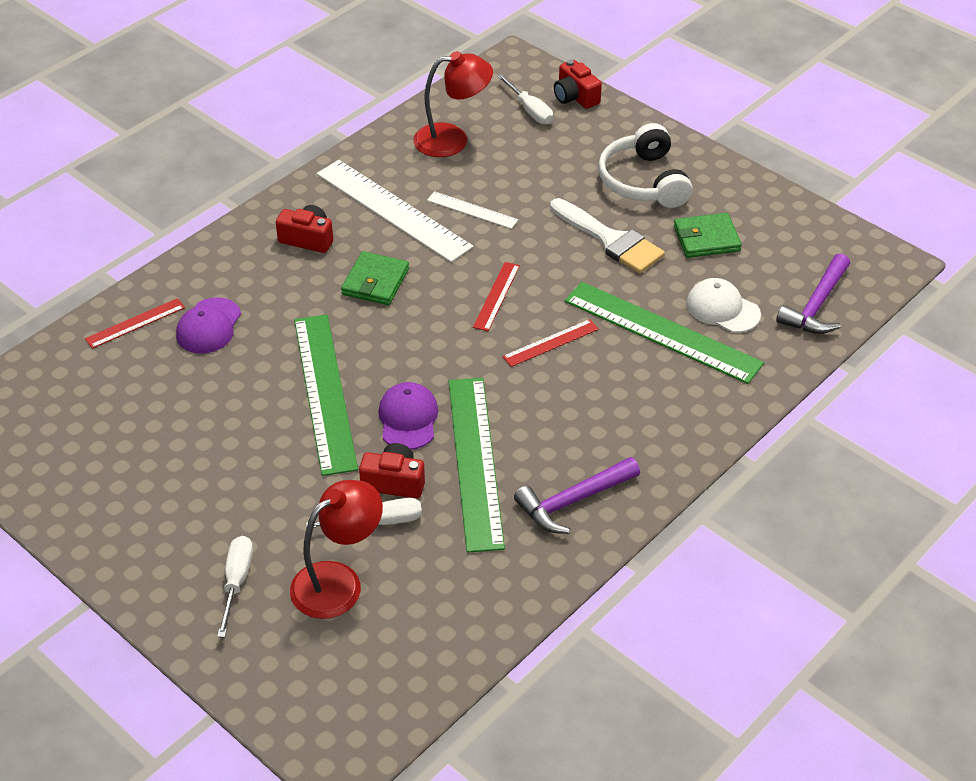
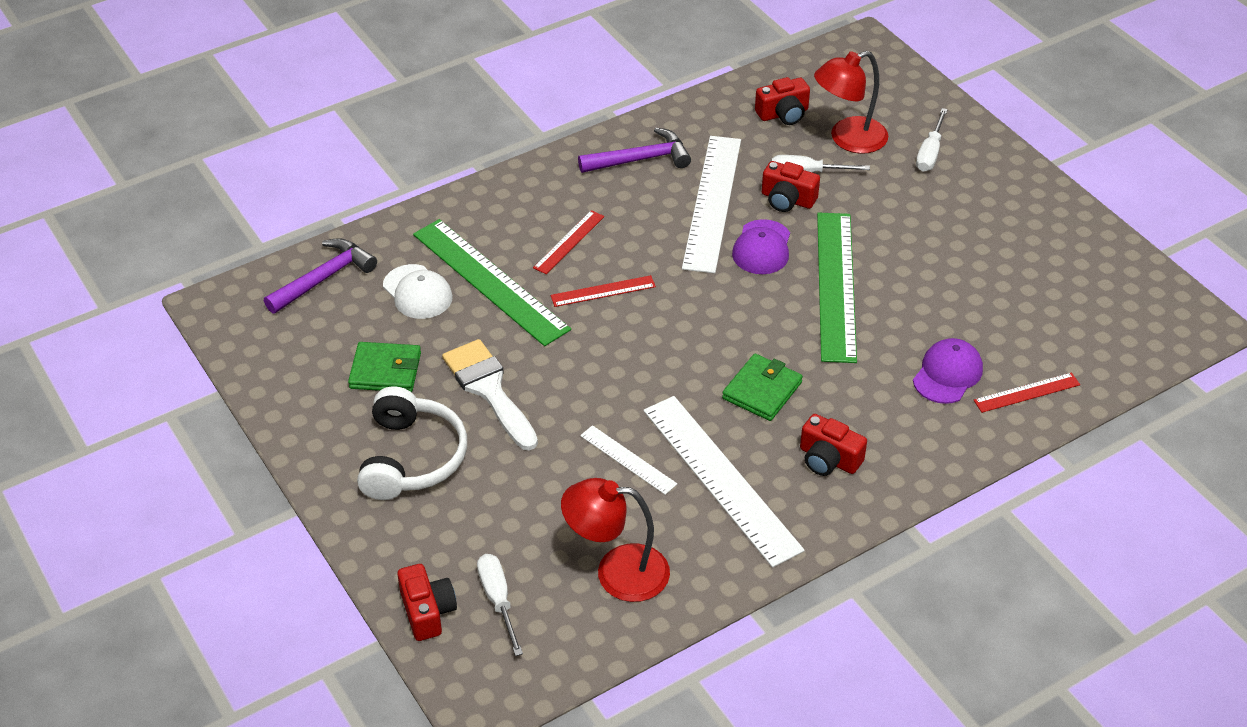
camera: 165 degrees left, 0 degrees up
green ruler [449,378,505,553] -> white ruler [682,136,741,273]
red ruler [473,262,520,331] -> red ruler moved to [533,210,604,274]
none -> red camera [755,77,810,125]

